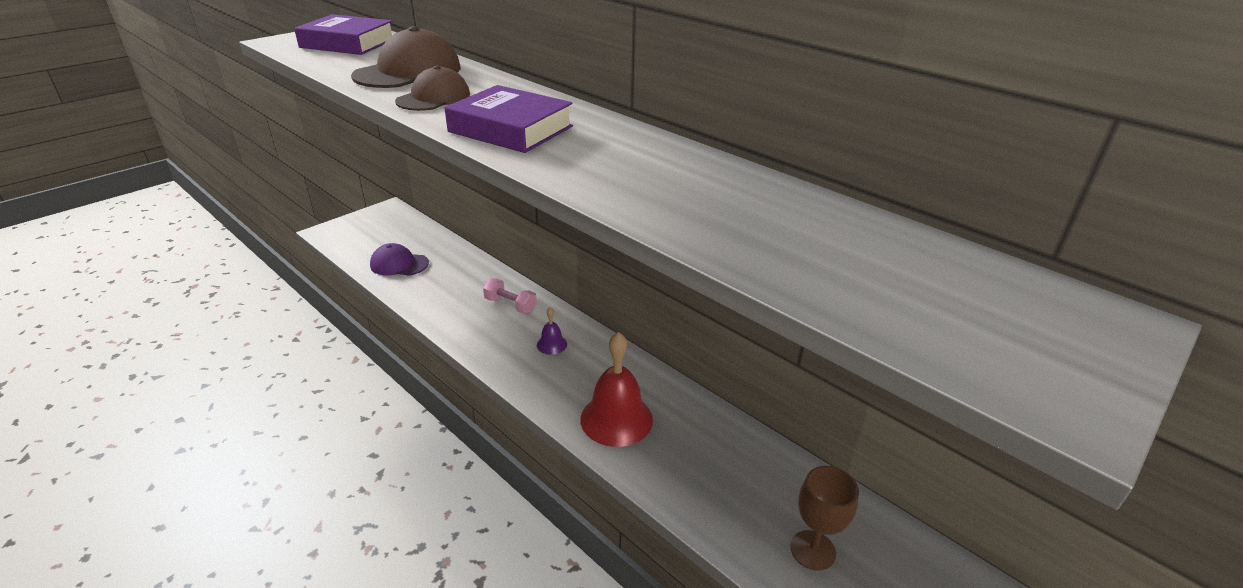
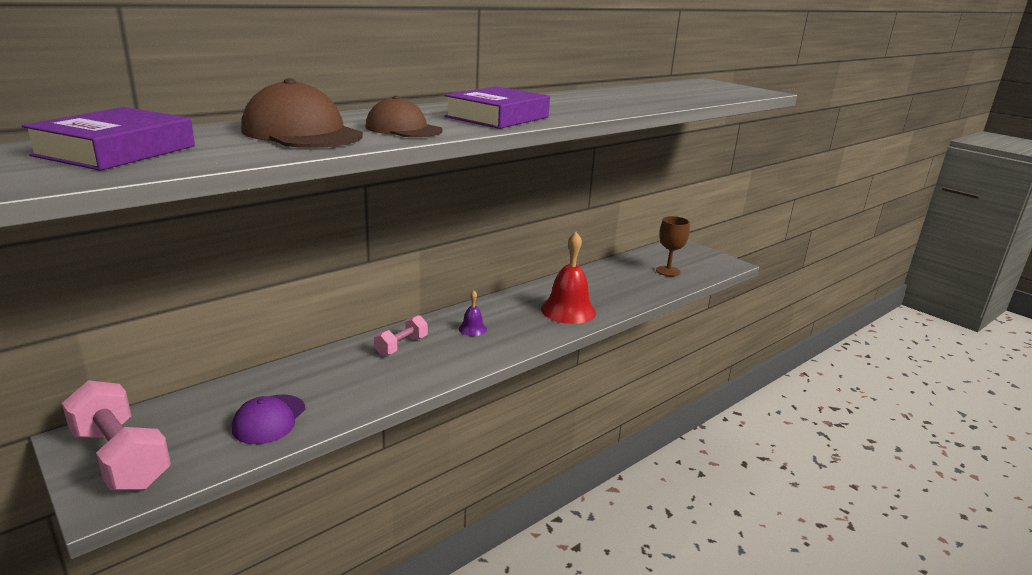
camera: 85 degrees left, 10 degrees down
none -> pink dumbbell [62,380,171,490]

